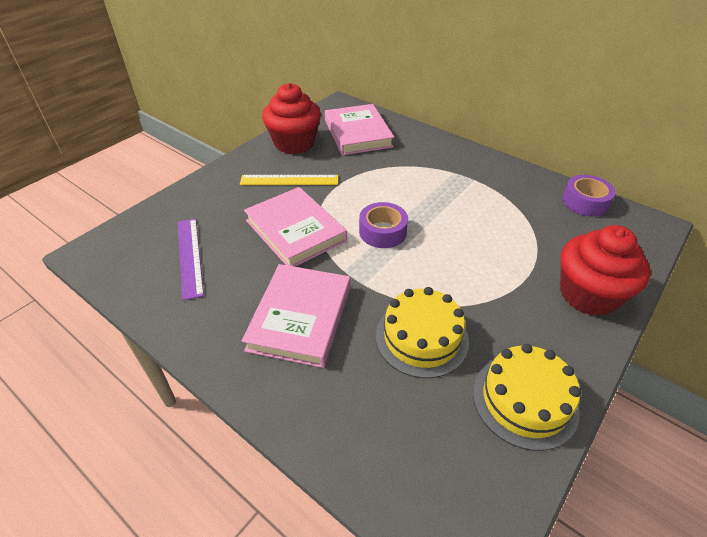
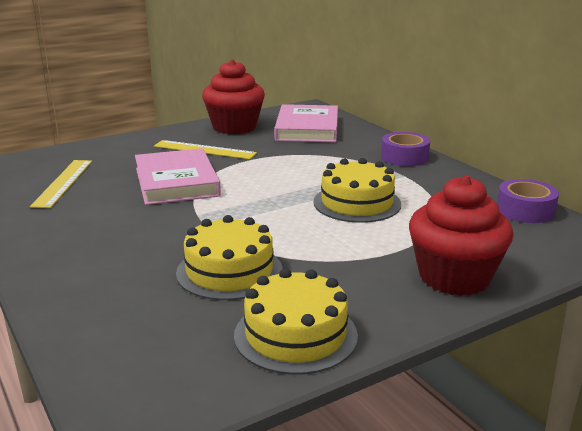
camera: 20 degrees right, 20 degrees down
purple ruler [178,219,204,301] -> yellow ruler [30,160,92,208]
pink book [242,264,350,368] -> none
purple tape [359,202,408,248] -> purple tape moved to [381,132,430,166]
none -> yellow cake [313,158,401,223]

